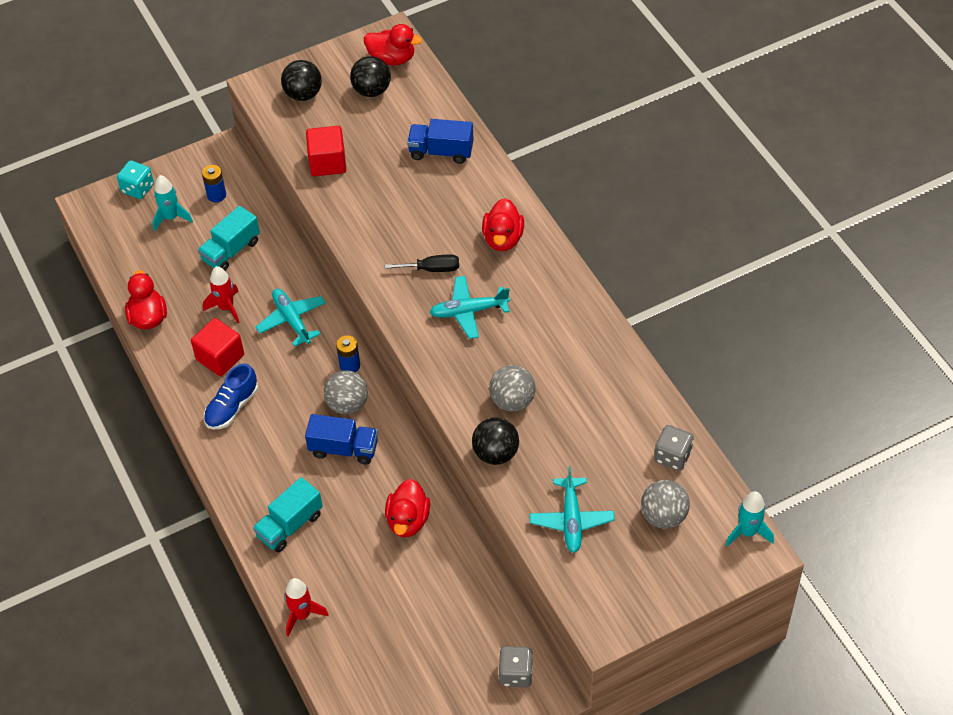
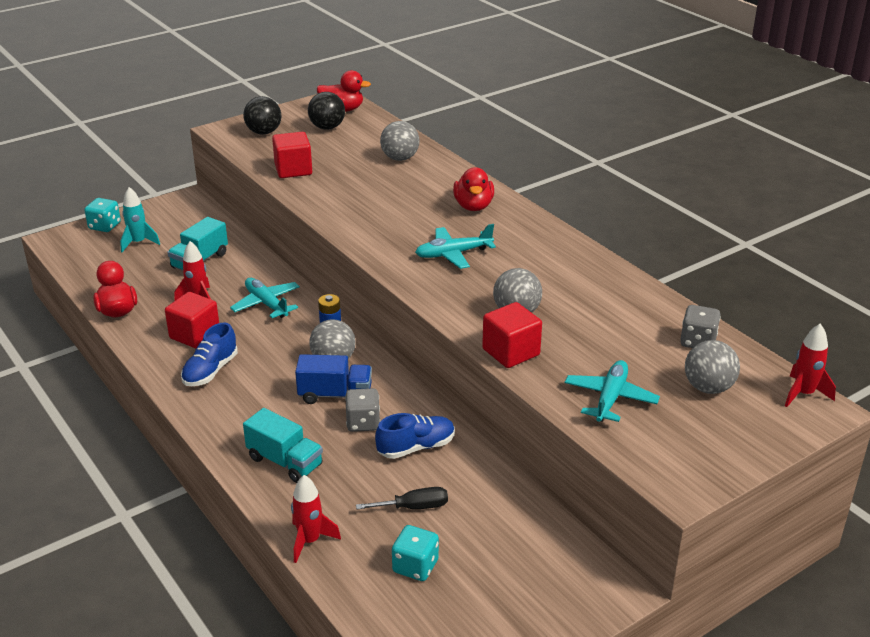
camera: 10 degrees left, 20 degrees down
blue battery [202,165,226,202] -> none
turquoise truck [253,477,323,553] -> turquoise truck turned 90 degrees counterclockwise [243,408,323,483]
black screwdriver [385,255,459,272] -> black screwdriver moved to [356,487,448,509]
red duck [385,479,430,537] -> blue shoe [375,413,455,459]
blue truck [407,119,474,164] -> grey ball [380,121,420,161]
black ball [472,417,519,465] -> red cube [482,302,542,368]
grey dice [499,646,533,687] -> grey dice moved to [345,388,380,432]
turquoise plane [529,466,615,553] -> turquoise plane turned 150 degrees counterclockwise [565,360,660,422]
turquoise rocket [726,491,774,546] -> red rocket [785,323,836,407]
none -> turquoise dice [392,525,439,581]

